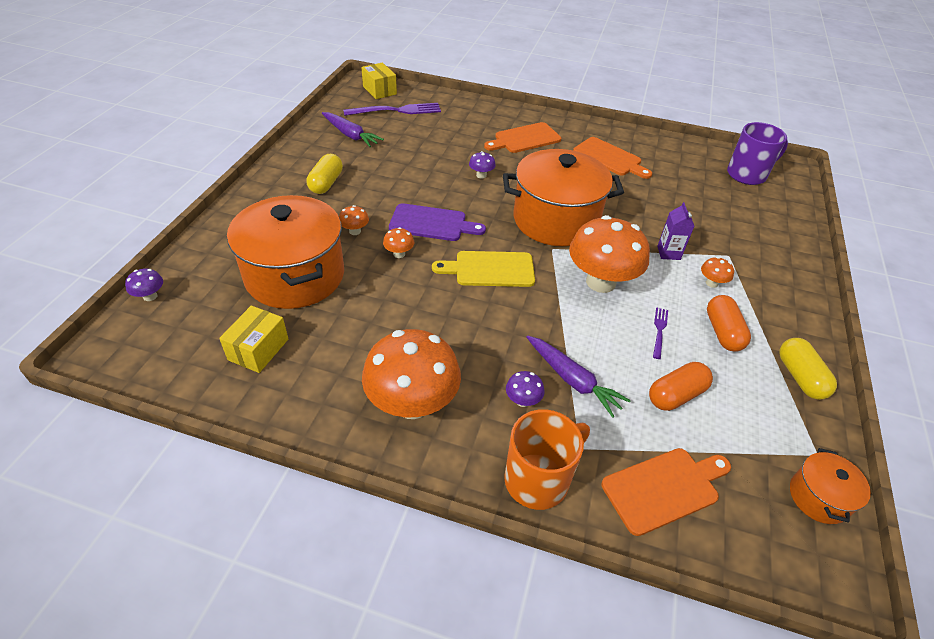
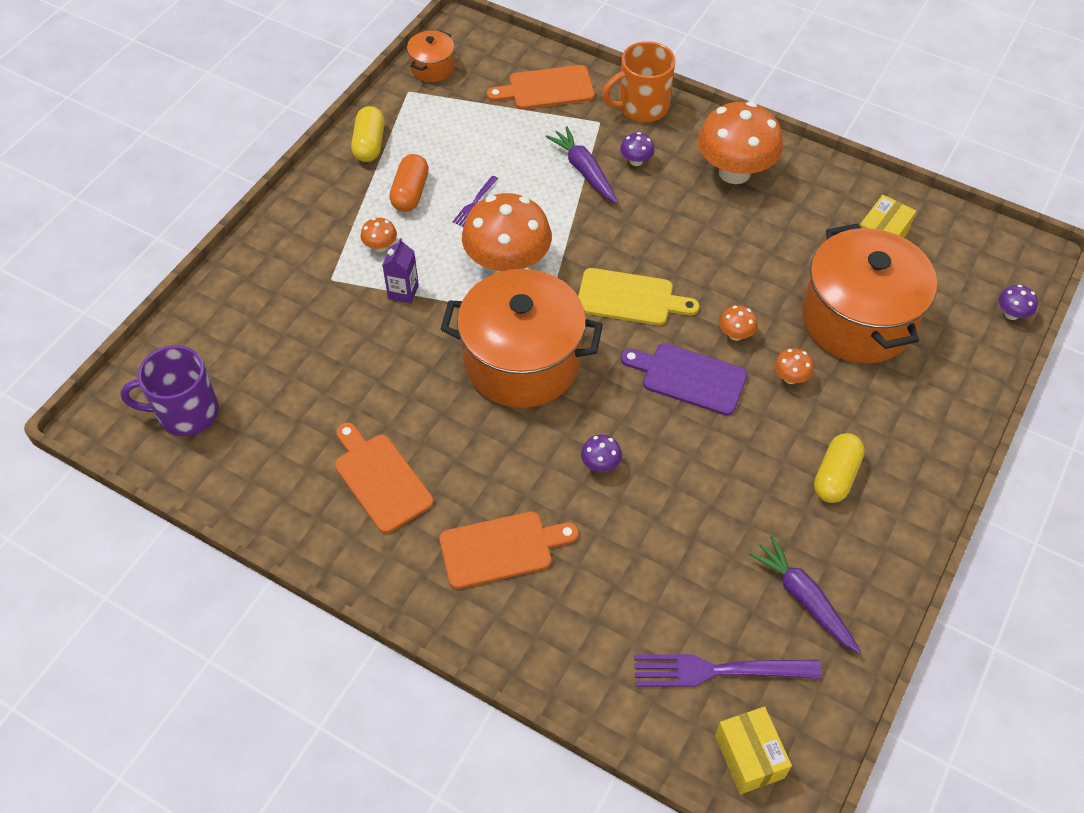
camera: 165 degrees left, 10 degrees up
orange capsule [649,362,713,411] -> none

